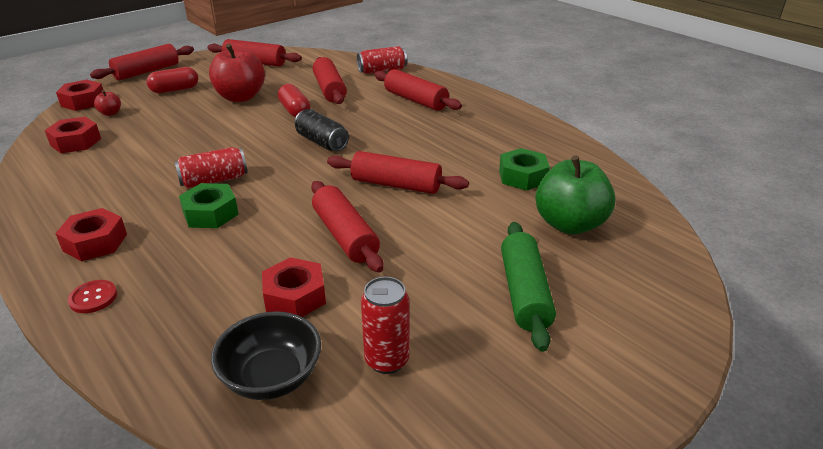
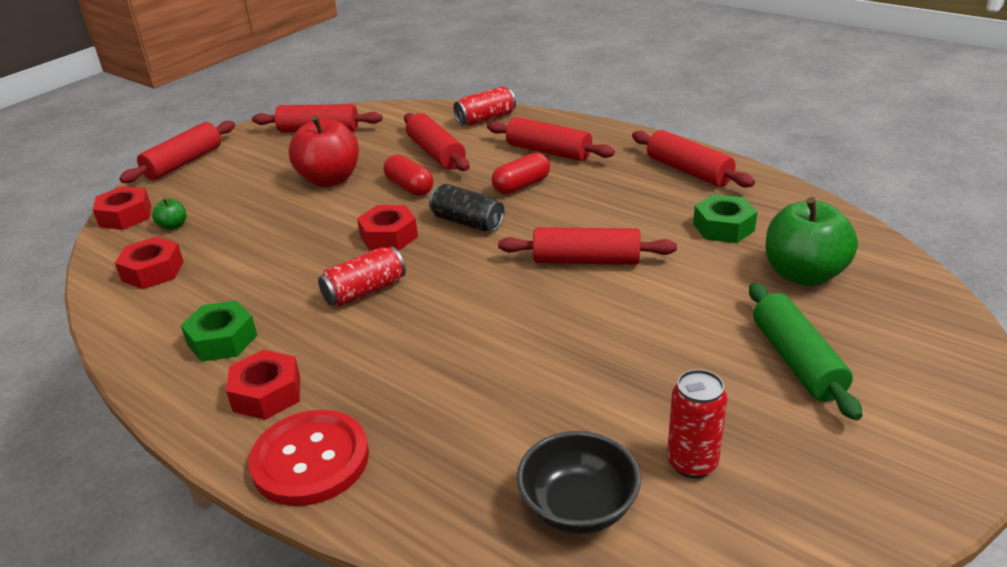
camera: 10 degrees left, 0 degrees up
red button [68,280,117,313] -> red button [249,410,369,506], size x2.15
red apple [94,90,121,116] -> green apple [152,198,186,230]
red capsule [146,67,198,93] -> red capsule moved to [491,153,550,194]
green nut [179,183,239,228] -> green nut moved to [181,300,257,362]
red nut [262,257,326,317] -> red nut moved to [357,205,418,251]
red rolling pin [311,181,384,272] -> red rolling pin moved to [632,130,755,188]

